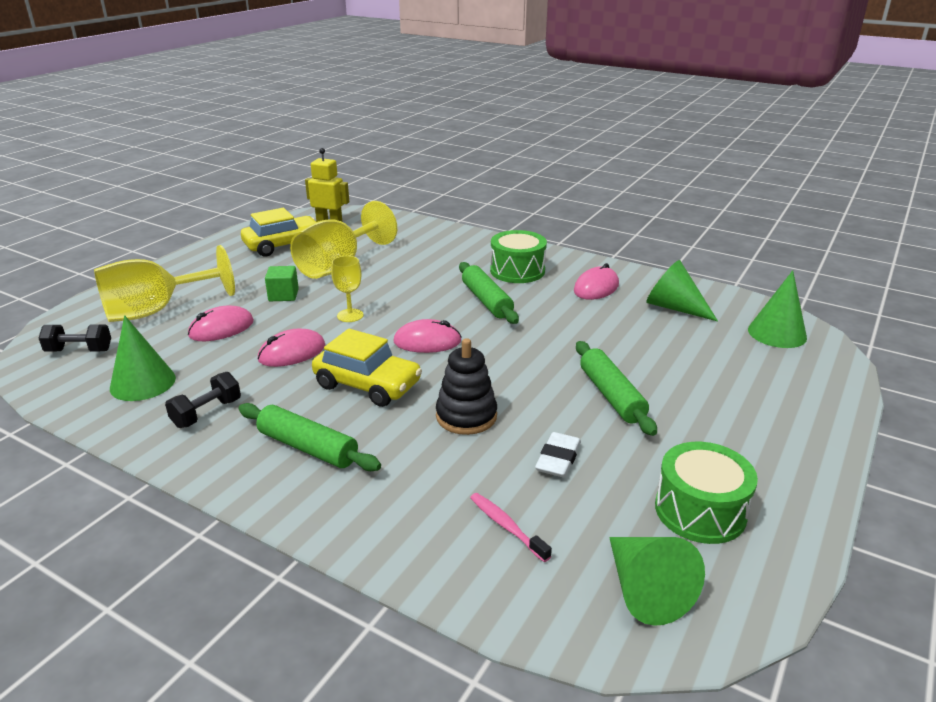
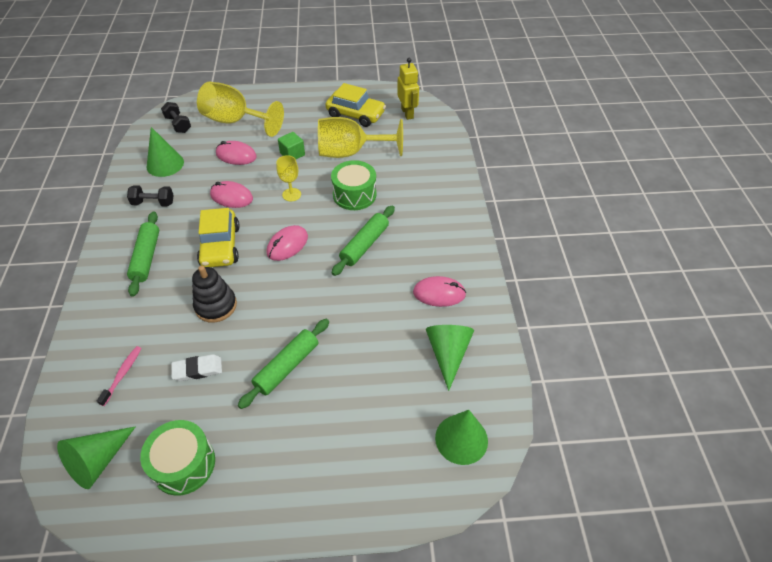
camera: 55 degrees right, 20 degrees up
pink mouse [393,319,462,353] -> pink mouse turned 75 degrees clockwise [266,225,308,261]
green drum [490,230,547,283] -> green drum moved to [331,160,376,210]

